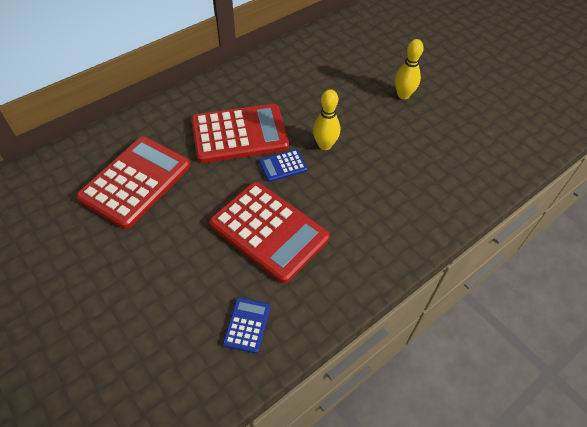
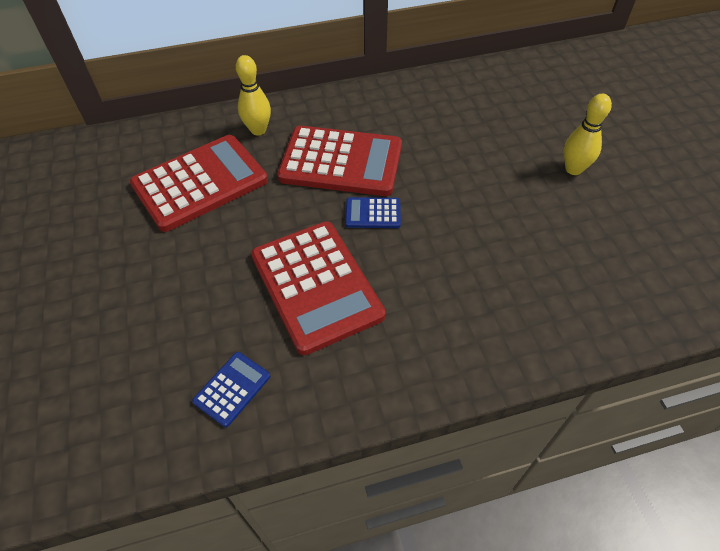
camera: 25 degrees right, 0 degrees up
yellow bowling pin [313,89,340,150] -> yellow bowling pin moved to [236,55,271,135]

